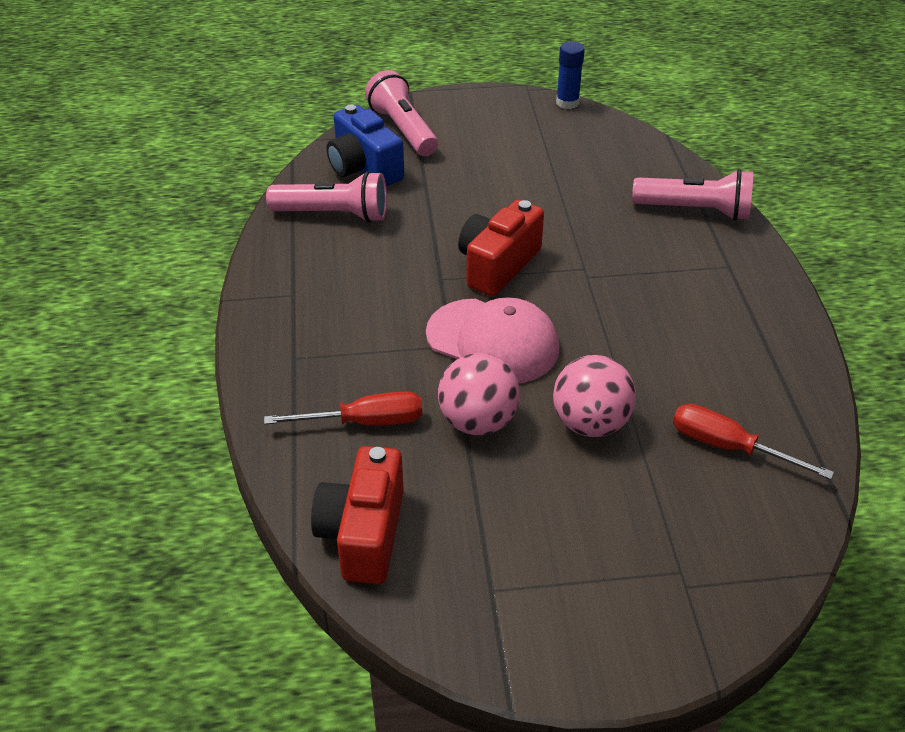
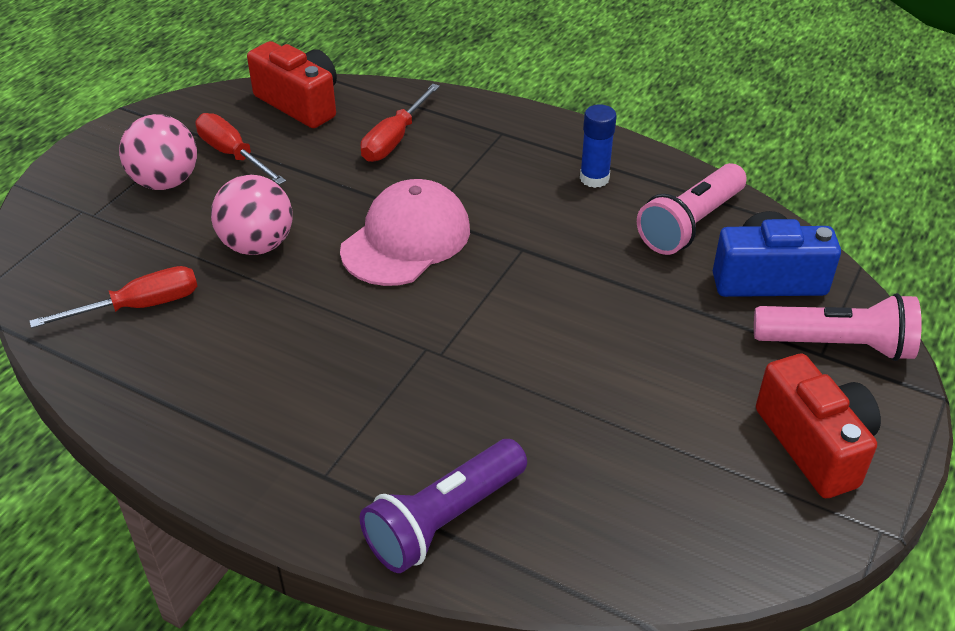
camera: 125 degrees right, 0 degrees up
pink cap [426,297,559,383] -> pink cap turned 150 degrees clockwise [340,179,470,286]
pink ball [438,353,520,435] -> pink ball moved to [119,114,197,190]
red camera [458,200,544,296] -> red camera moved to [756,354,881,499]
blue glue stick [556,42,585,109] -> blue glue stick moved to [580,104,617,188]
pink flashlight [632,169,753,221] -> purple flashlight [360,439,527,573]
none -> red screwdriver [195,113,286,185]

